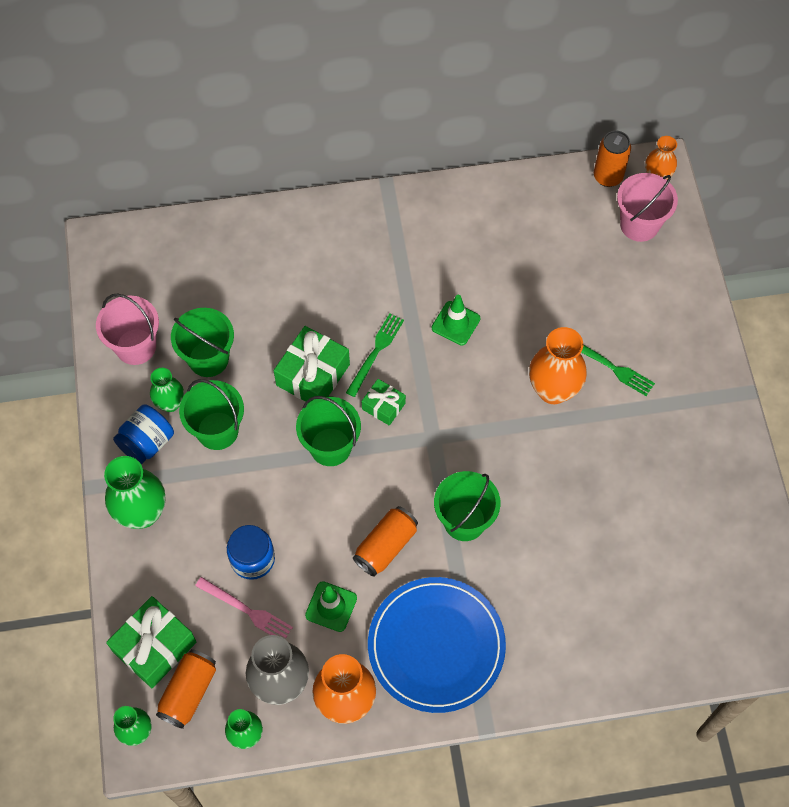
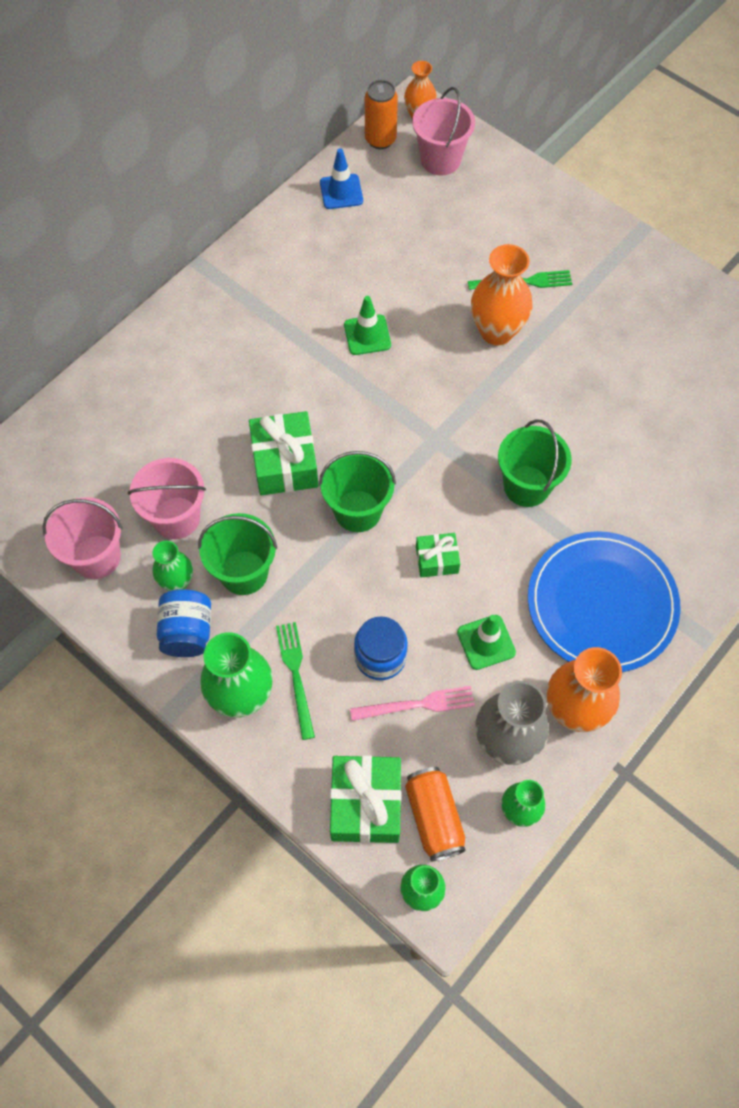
camera: 40 degrees left, 0 degrees up
green bucket [171,308,234,377] -> pink bucket [128,458,206,539]
green fork [346,313,404,397] -> green fork moved to [276,622,315,740]
orange can [353,506,418,577] -> none
green gift [362,379,406,426] -> green gift moved to [416,533,460,578]
none -> blue traffic cone [320,148,363,209]

